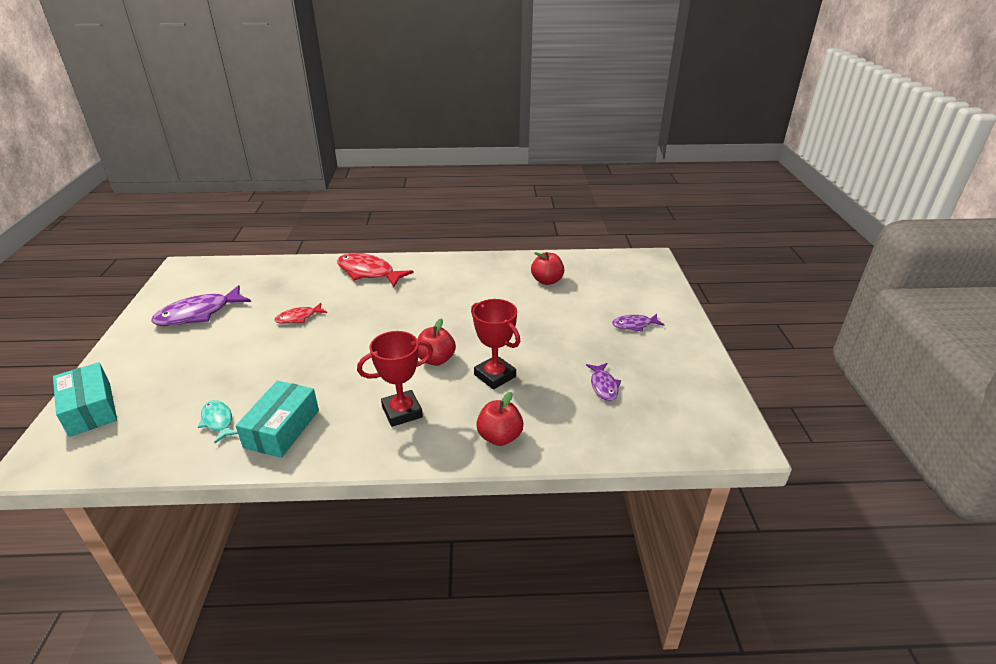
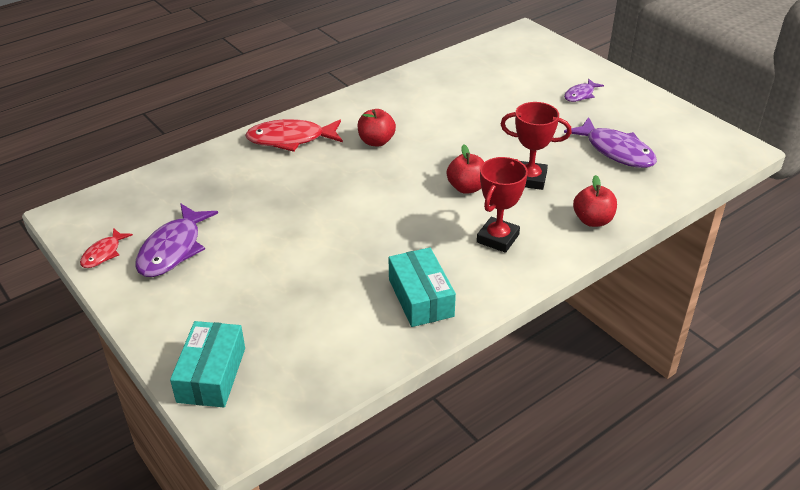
camera: 35 degrees left, 5 degrees up
turquoise box [53,362,117,437] -> turquoise box turned 75 degrees clockwise [170,321,245,407]
turquoise fish [198,400,238,443] -> none
red fish [274,303,327,324] -> red fish moved to [80,228,133,268]
red apple [531,252,564,285] -> red apple moved to [358,109,396,147]
purple fish [586,363,621,401] -> purple fish [564,117,657,168], size x1.83

